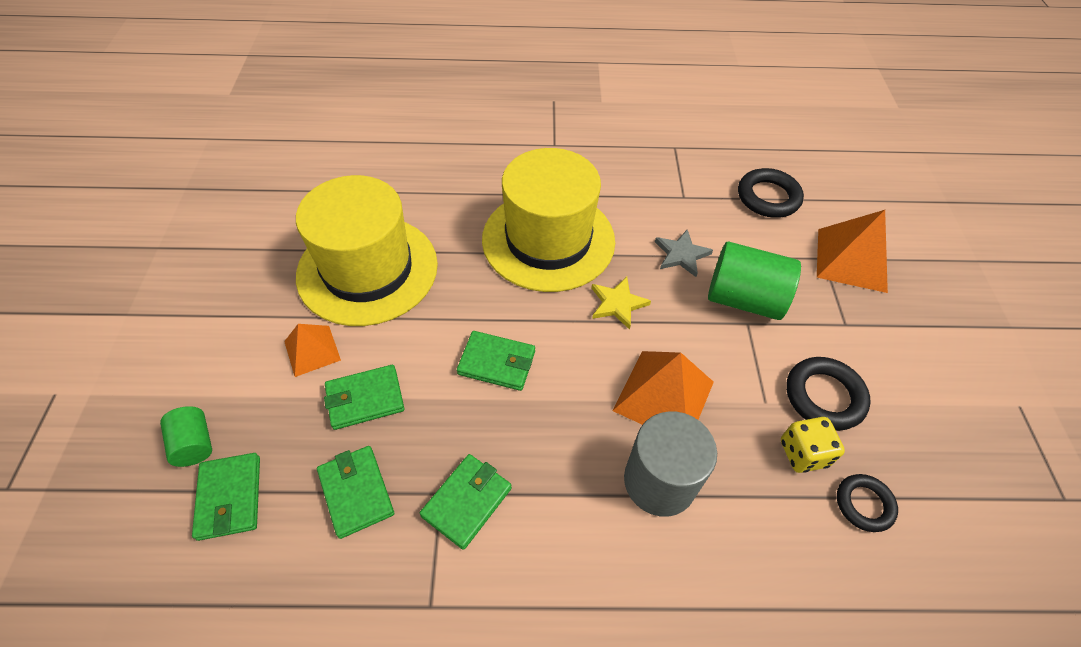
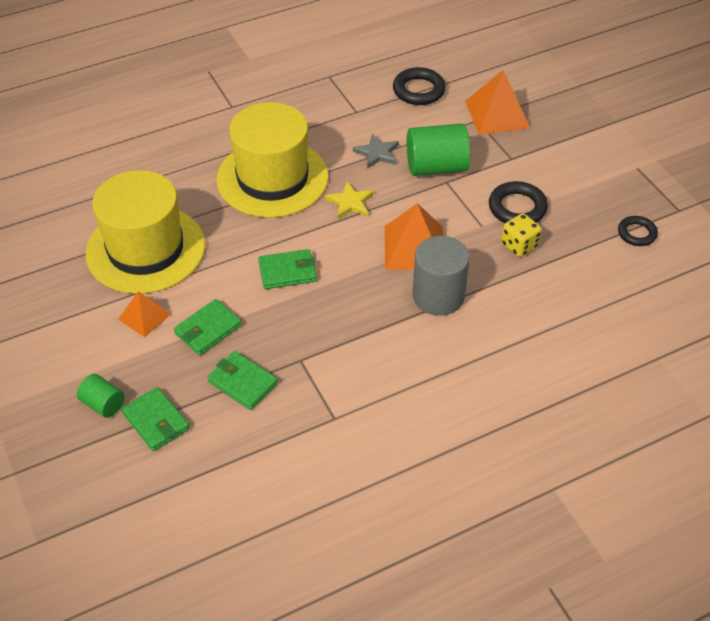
camera: 25 degrees left, 5 degrees down
green wallet [420,454,512,550] -> none
black ring [837,474,898,532] -> black ring moved to [618,216,658,246]

